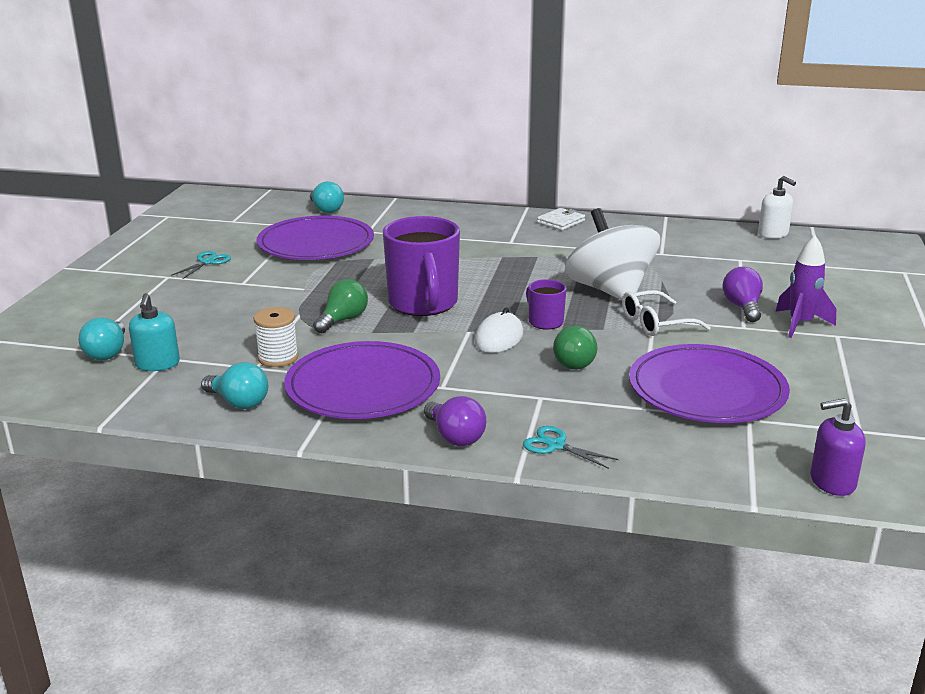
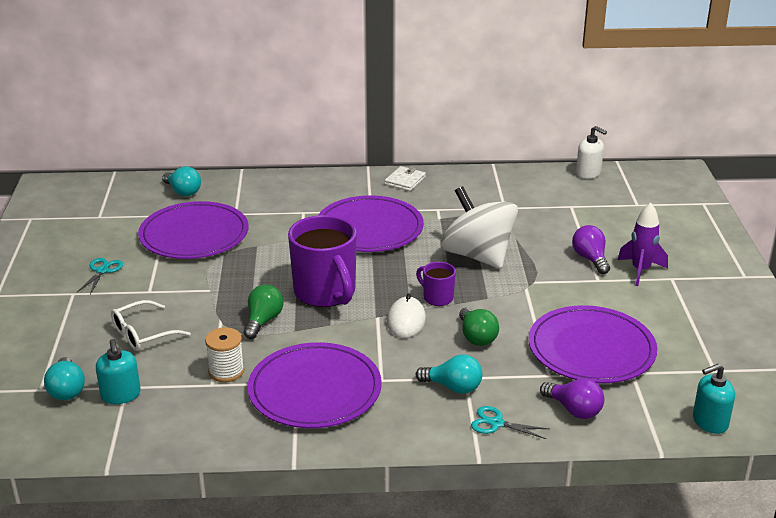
camera: 15 degrees left, 5 degrees up
turquoise light bulb [201,362,268,409] -> turquoise light bulb moved to [415,354,483,394]
purple light bulb [424,396,486,446] -> purple light bulb moved to [540,378,604,419]
white glasses [622,290,711,336] -> white glasses moved to [111,300,191,351]
purple soap dispenser [810,398,866,496] -> turquoise soap dispenser [693,363,735,434]
none -> purple plate [319,196,424,252]

